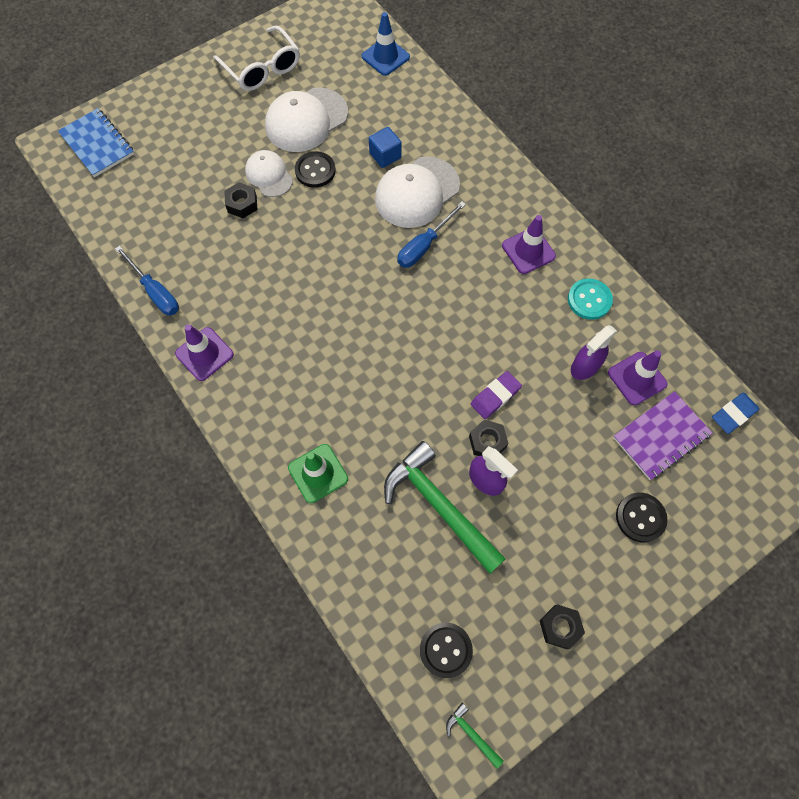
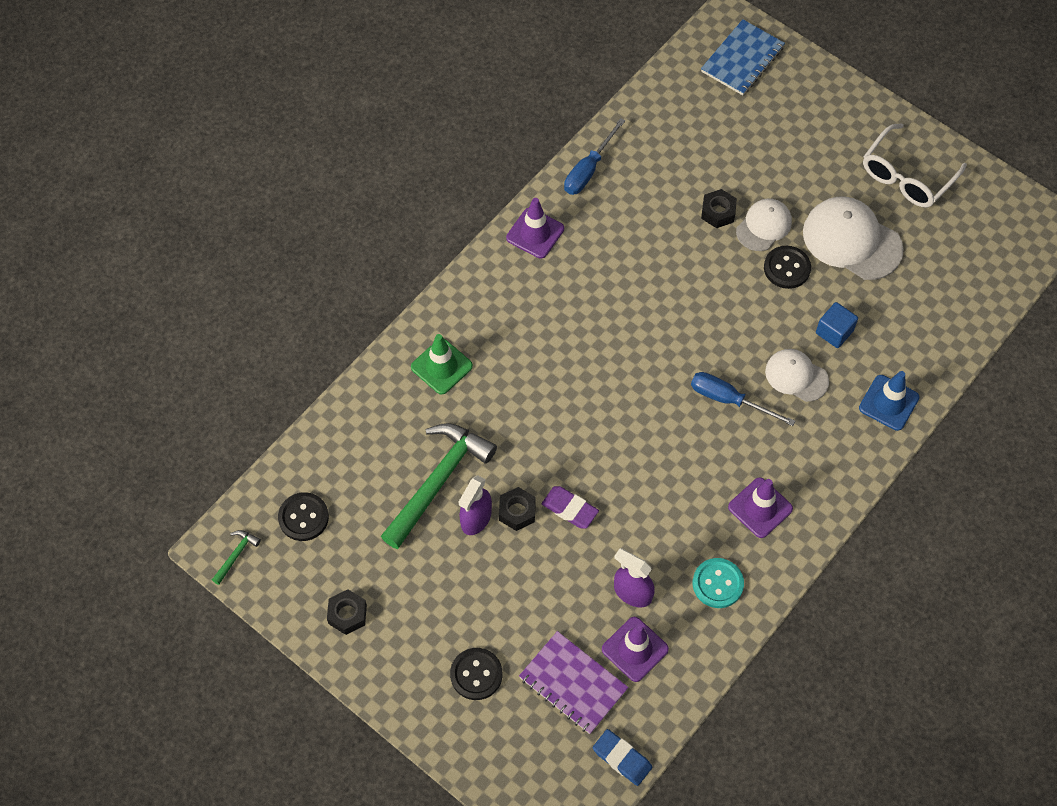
camera: 75 degrees right, 5 degrees down
blue traffic cone [362,12,410,76] -> blue traffic cone moved to [859,371,920,431]
white cap [375,156,460,228] -> white cap [765,349,829,402], size x0.61

